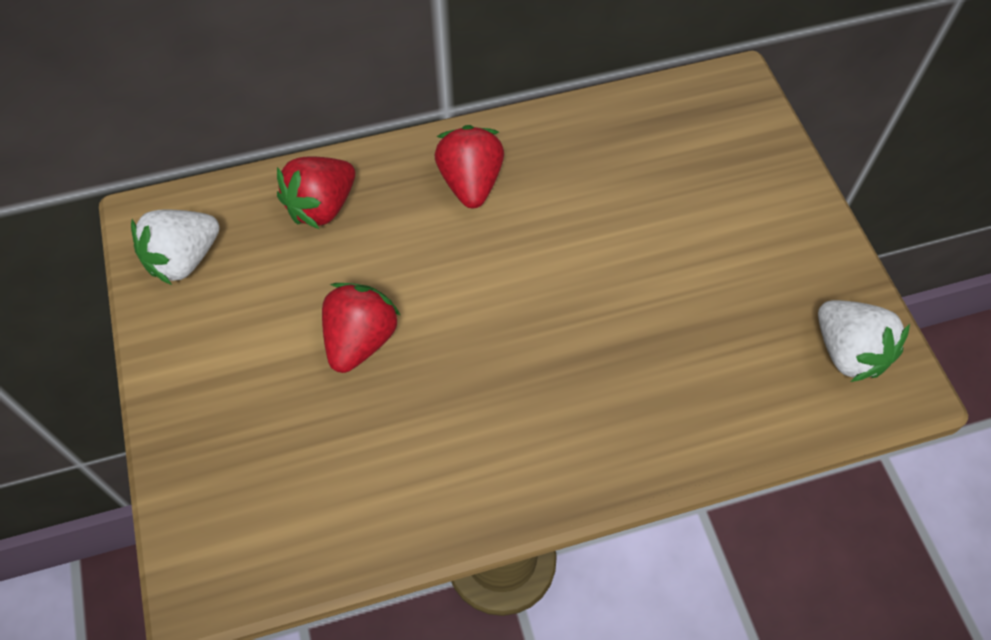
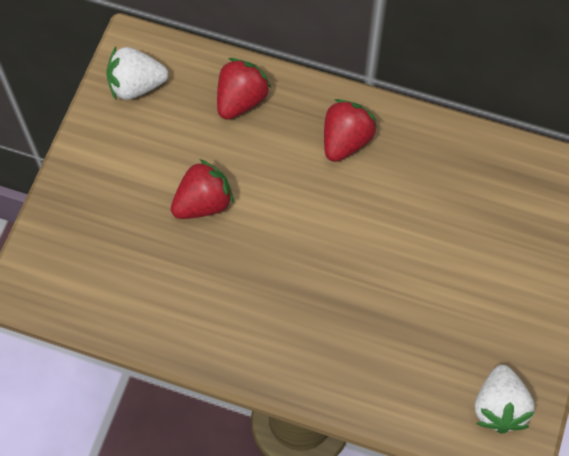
camera: 35 degrees right, 5 degrees up
red strawberry [277,156,355,229] -> red strawberry turned 135 degrees clockwise [217,58,271,120]

